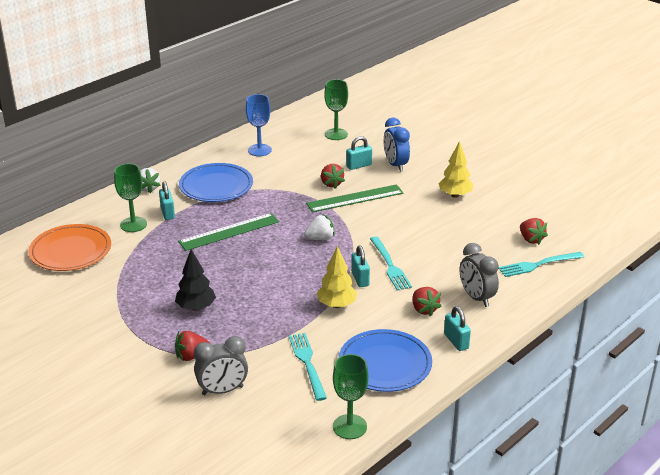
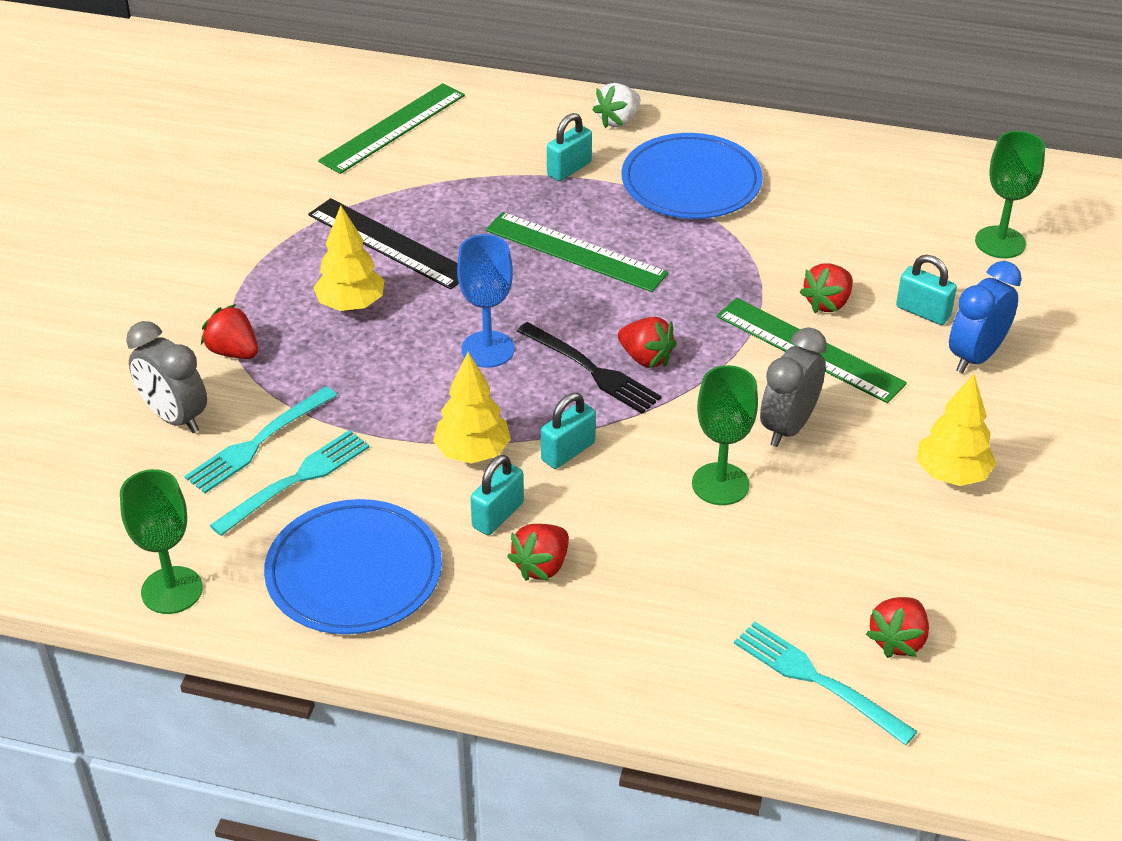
camera: 60 degrees right, 10 degrees up
orange plate [28,224,111,271] -> green ruler [318,83,465,174]
green goblet [114,163,147,232] -> green goblet moved to [692,365,758,505]
black tree [175,249,216,311] -> yellow tree [313,205,384,311]
blue goblet [246,94,272,156] -> blue goblet moved to [457,234,514,368]
white strawberry [304,214,335,240] -> red strawberry [618,317,677,368]
turquoise fork [370,236,412,290] -> turquoise fork moved to [184,386,337,493]
turquoise padlock [444,306,471,351] -> turquoise padlock moved to [470,455,524,535]
grey clock [460,243,499,307] -> grey clock moved to [760,327,827,447]
none -> black ruler [308,198,459,290]
none -> black fork [517,322,662,414]

